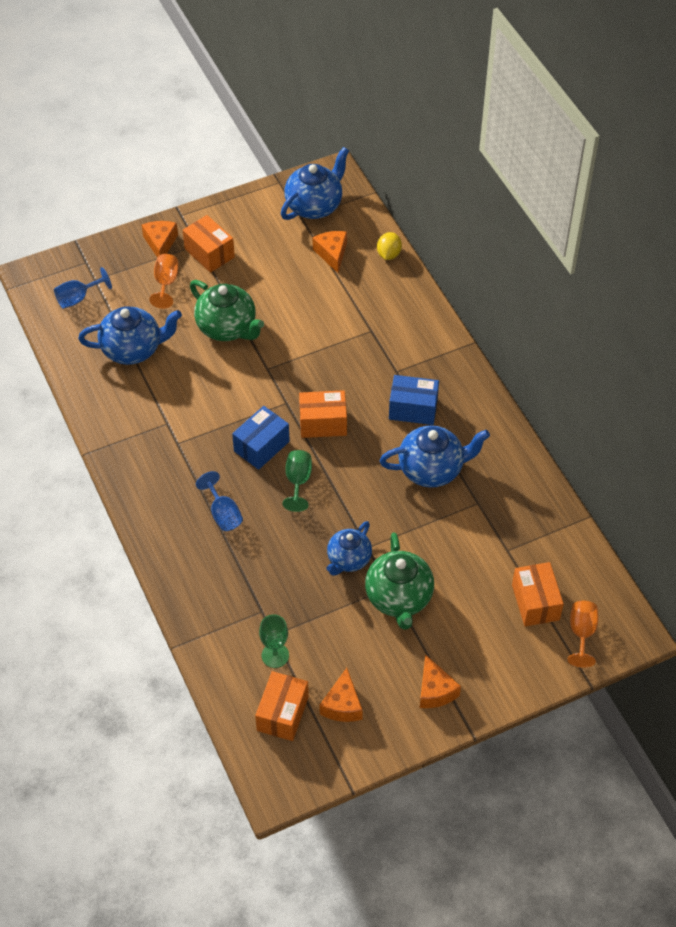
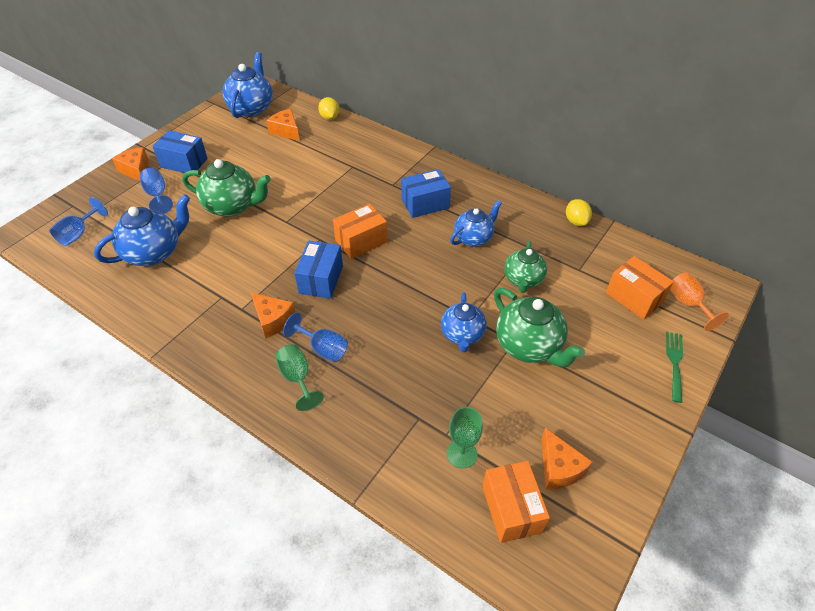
camera: 30 degrees left, 5 degrees down
orange goblet [149,254,178,309] -> blue goblet [140,168,173,214]
orange box [182,215,235,273] -> blue box [152,130,208,173]
green goblet [283,450,312,512] -> green goblet moved to [275,344,324,411]
blue teapot [380,425,490,487] -> blue teapot [450,200,502,247], size x0.66
orange cheese [420,654,461,708] -> orange cheese moved to [251,293,296,338]
none -> green teapot [504,241,547,293]
none -> yellow lemon [566,199,592,226]
none -> green fork [666,332,683,403]

